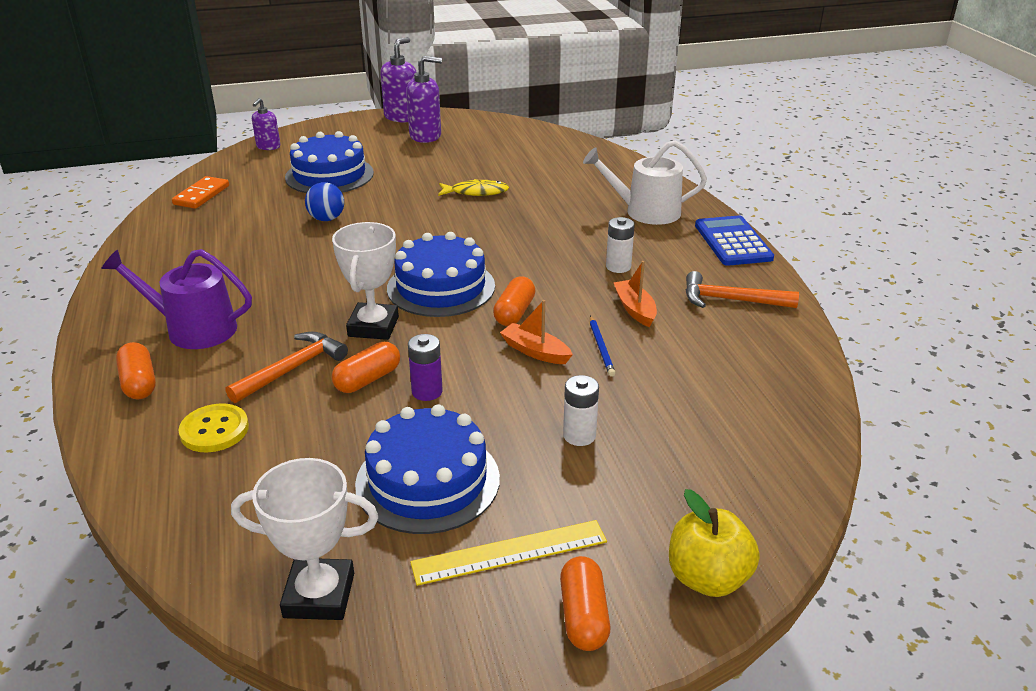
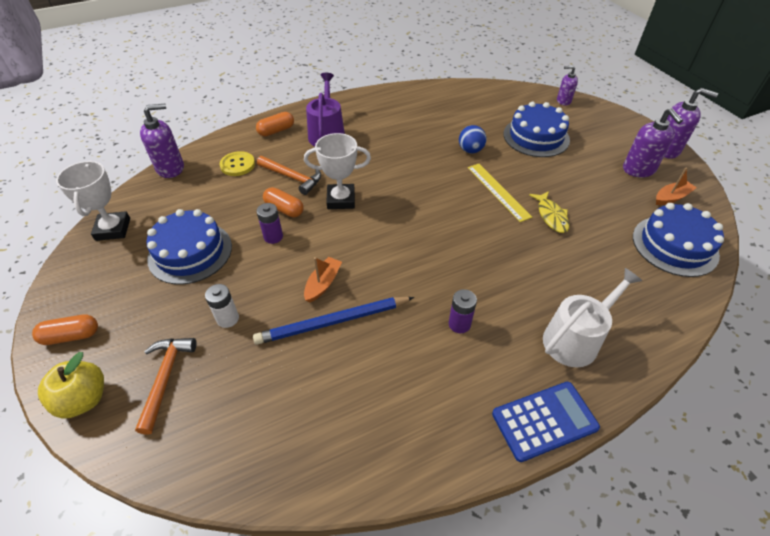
camera: 80 degrees right, 15 degrees up
orange domino [172,176,229,209] -> none
blue cake [387,232,495,317] -> blue cake moved to [633,203,724,277]
yellow ruler [410,520,607,586] -> yellow ruler moved to [468,164,532,222]
orange capsule [493,276,535,326] -> none
white watering can [583,140,707,225] -> white watering can turned 60 degrees clockwise [543,268,642,367]
blue pencil [590,316,615,377] -> blue pencil [253,297,414,345], size x2.05
white battery [606,217,635,273] -> purple battery [449,289,477,333]
orange boat [614,261,657,327] -> orange boat moved to [656,168,697,205]
orange hammer [686,271,799,308] -> orange hammer moved to [135,338,197,435]
none -> purple soap dispenser [140,104,184,178]

